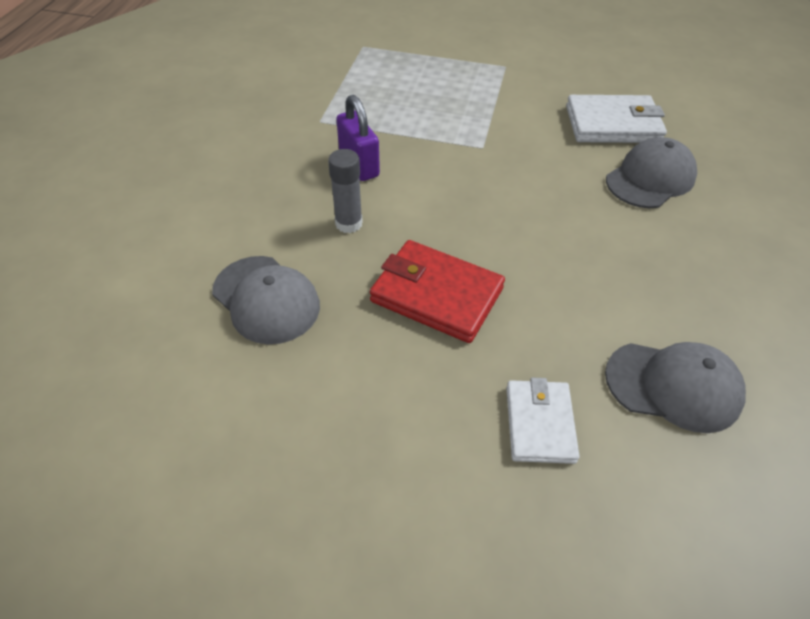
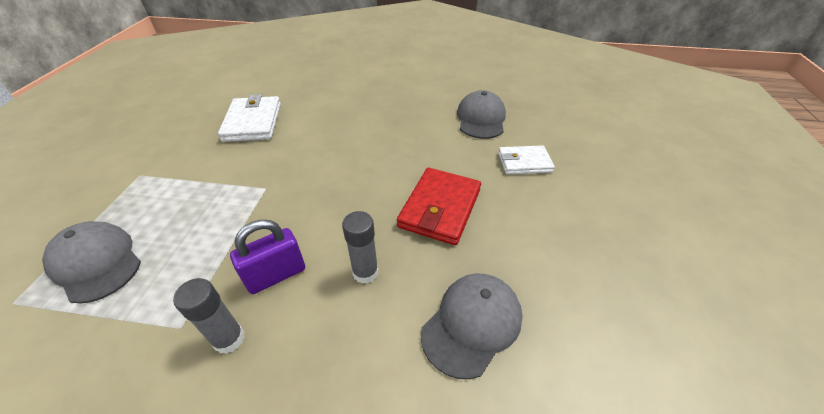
camera: 95 degrees left, 5 degrees down
grey cap [606,137,697,208] -> grey cap moved to [42,221,141,304]
none -> grey glue stick [173,278,245,354]

